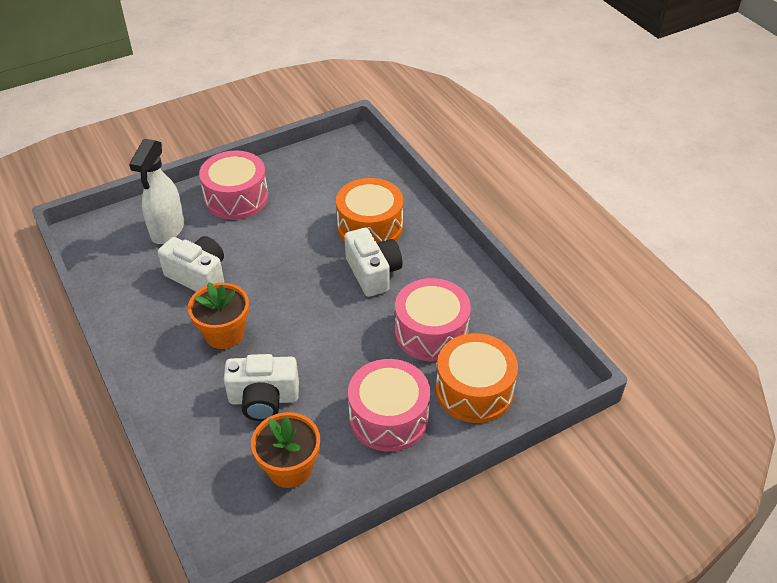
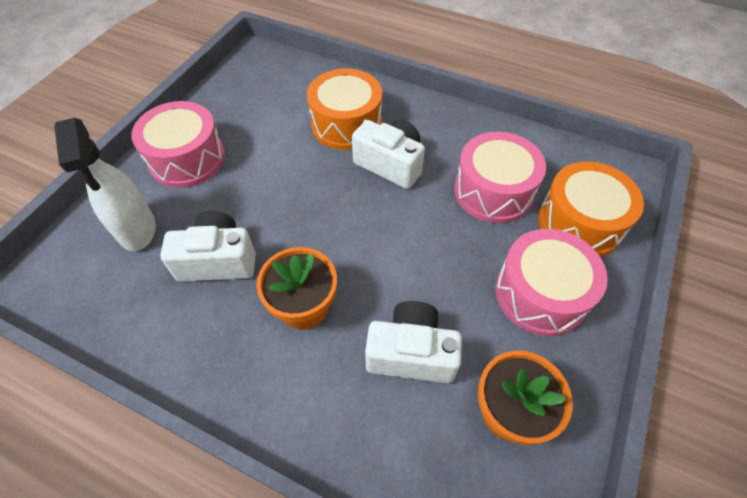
camera: 35 degrees left, 10 degrees up
white camera [224,354,299,421] -> white camera turned 135 degrees counterclockwise [365,301,462,383]

